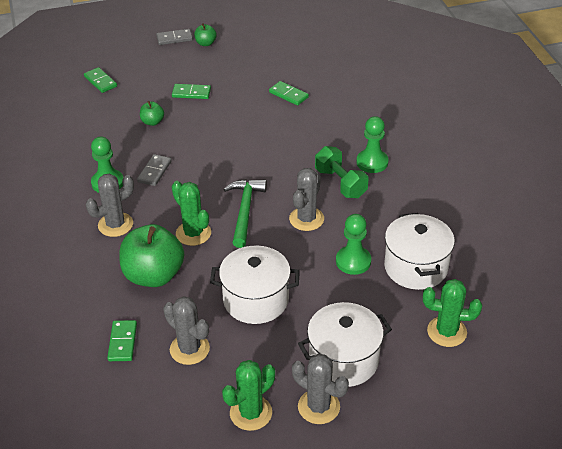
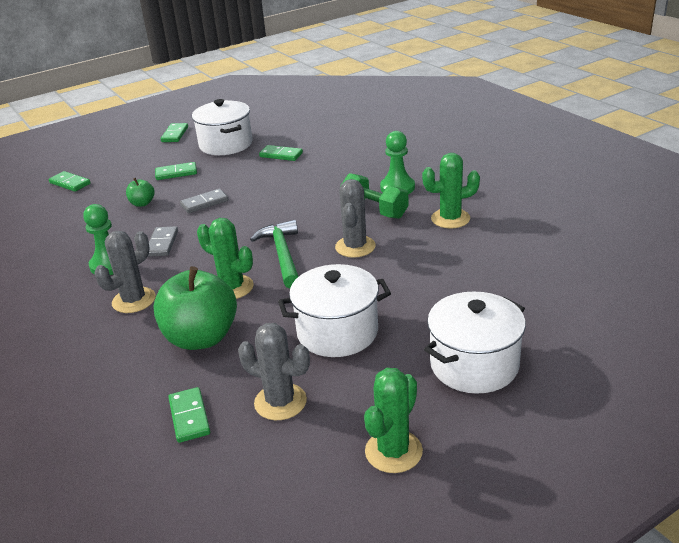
camera: 15 degrees left, 10 degrees down
grey domino [156,29,193,45] -> grey domino moved to [180,189,228,213]
green apple [194,23,217,46] -> green domino [161,123,188,142]
grey cactus [292,354,349,424] -> none
green pawn [336,214,371,275] -> none
white pot [384,213,455,290] -> white pot moved to [192,99,253,155]
green cactus [423,279,482,347] -> green cactus moved to [422,153,480,229]

